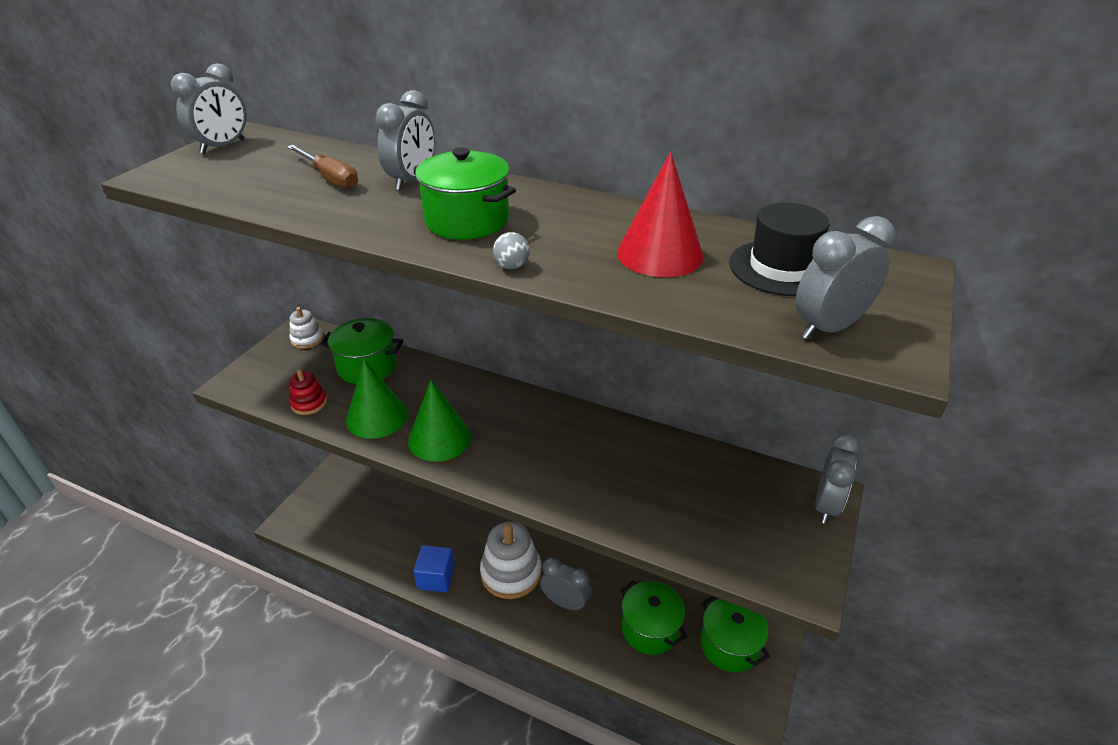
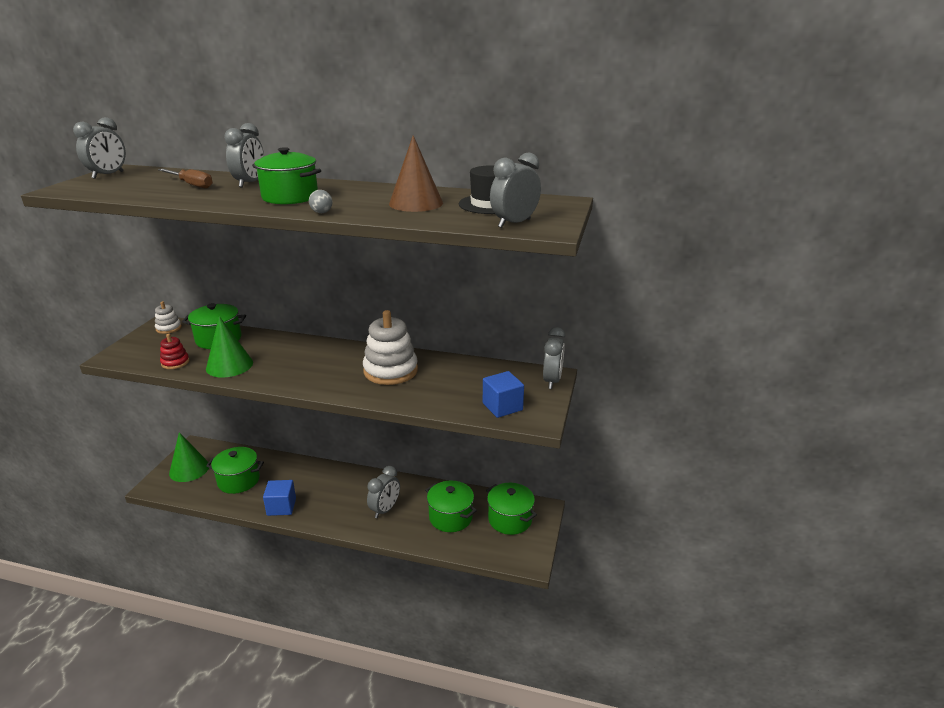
camera: 10 degrees left, 10 degrees down
green cone [408,380,471,462] -> green cone moved to [169,432,209,482]
white stacking toy [480,522,542,599] -> white stacking toy moved to [363,310,418,385]
grey clock [540,557,591,611] -> grey clock turned 105 degrees clockwise [367,466,400,518]
red cone [617,152,704,277] -> brown cone [389,135,443,212]
none -> green pot [206,447,264,494]
none -> blue cube [483,371,524,418]

